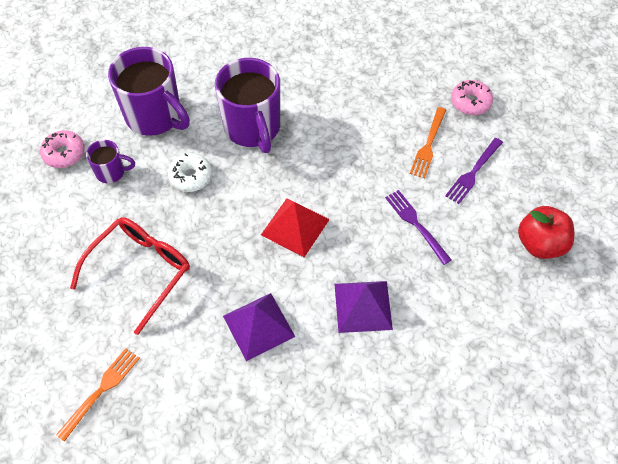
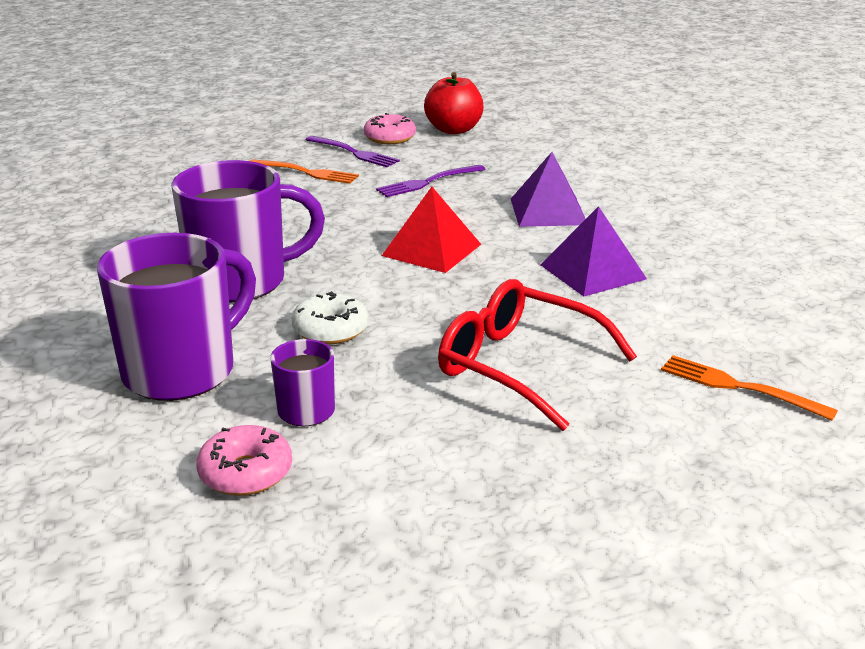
camera: 90 degrees left, 30 degrees down
pink donut [451,80,493,115] -> pink donut moved to [364,113,416,144]

